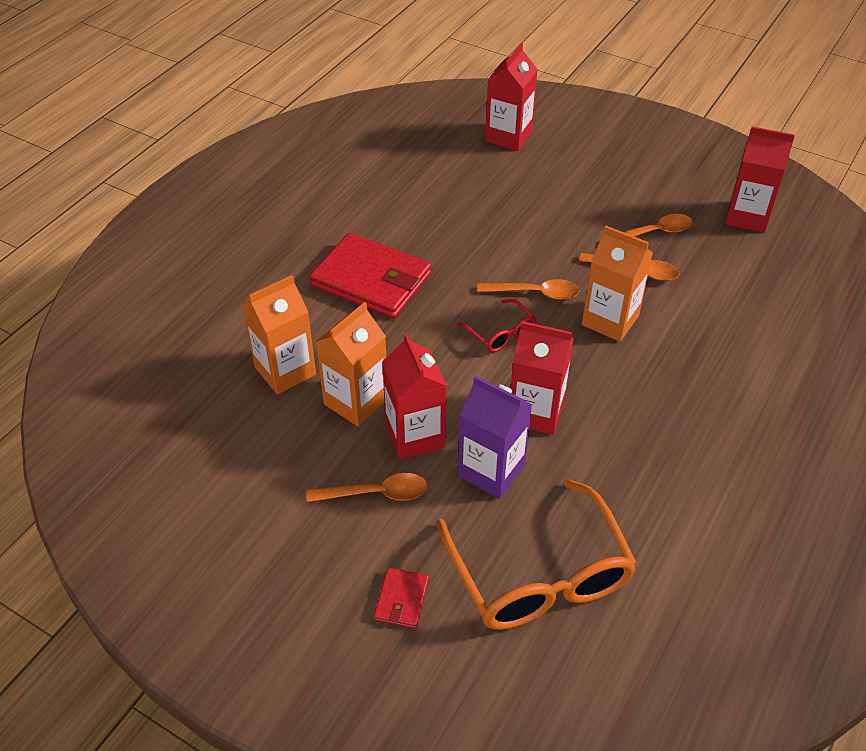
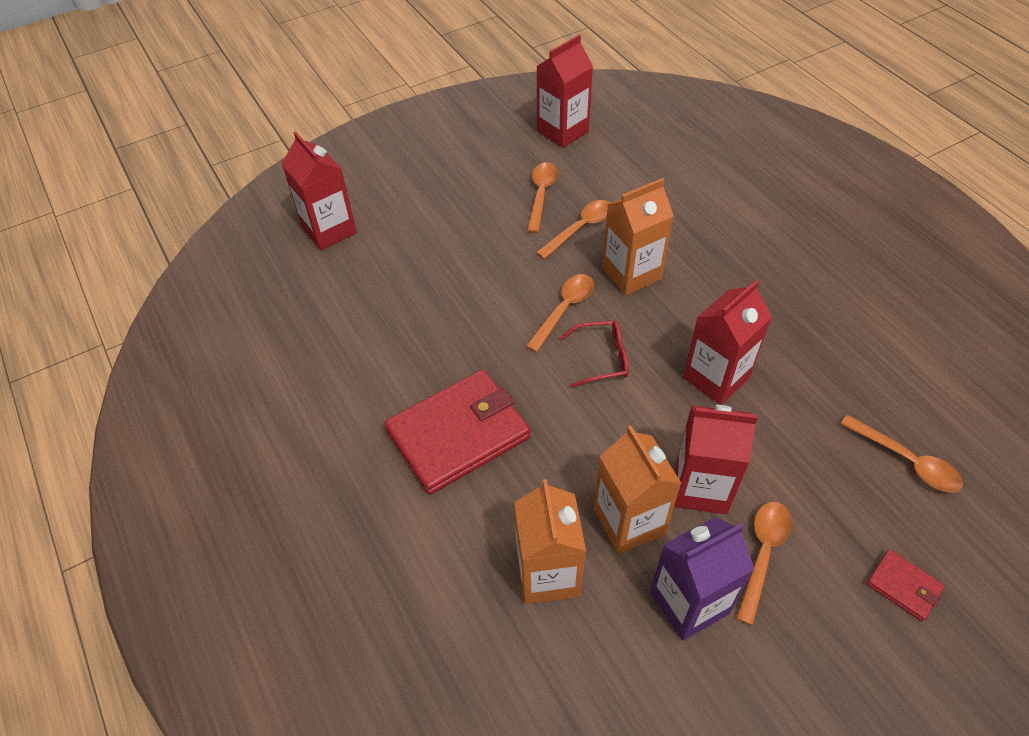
camera: 60 degrees left, 5 degrees up
orange glasses [436,479,637,630] -> orange spoon [840,415,963,493]
purple carton [458,376,532,499] -> purple carton moved to [650,517,754,641]

